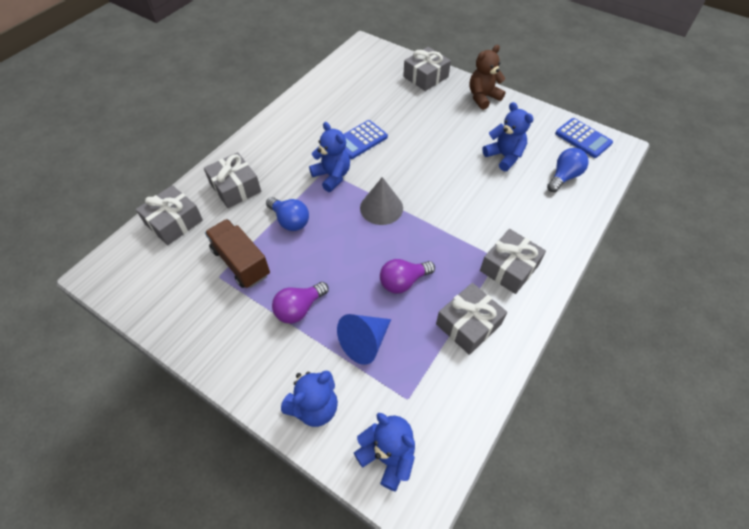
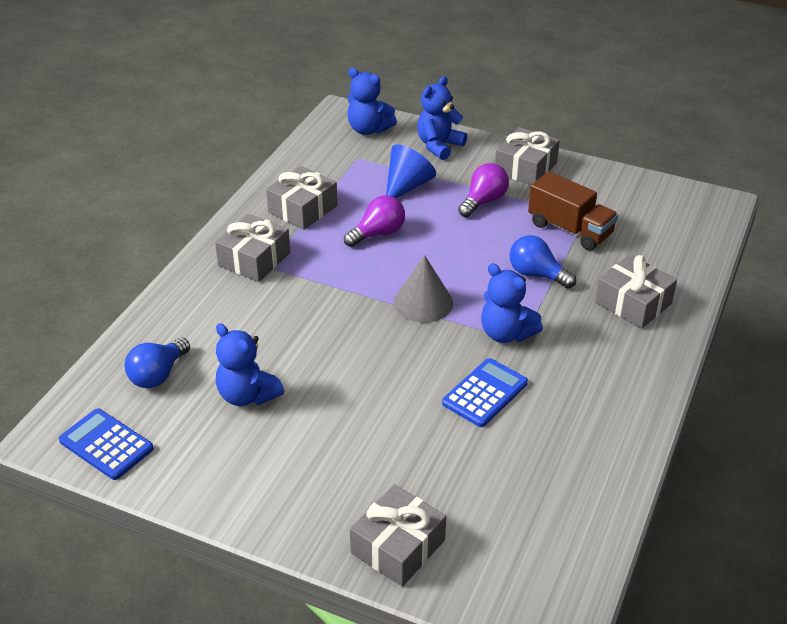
camera: 170 degrees right, 15 degrees down
grey gift [136,185,203,245] -> grey gift moved to [495,127,560,185]
brown teddy bear [469,45,506,110] -> none

